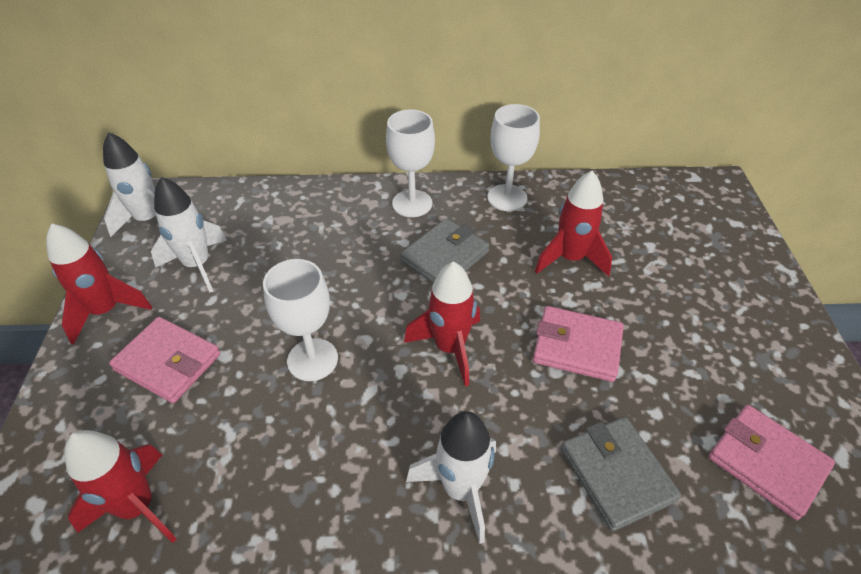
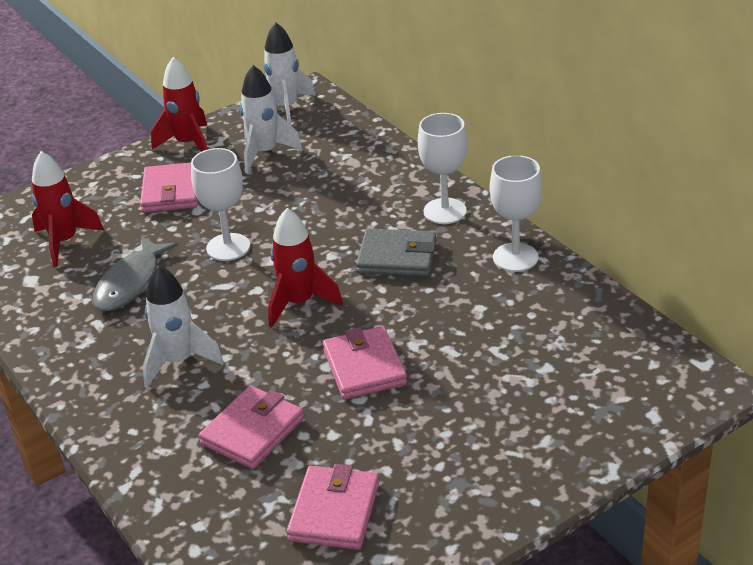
camera: 60 degrees right, 10 degrees down
red rocket [535,171,612,277] -> none
grey wallet [561,417,681,532] -> pink wallet [199,386,304,469]
none -> grey fish [92,236,178,311]

